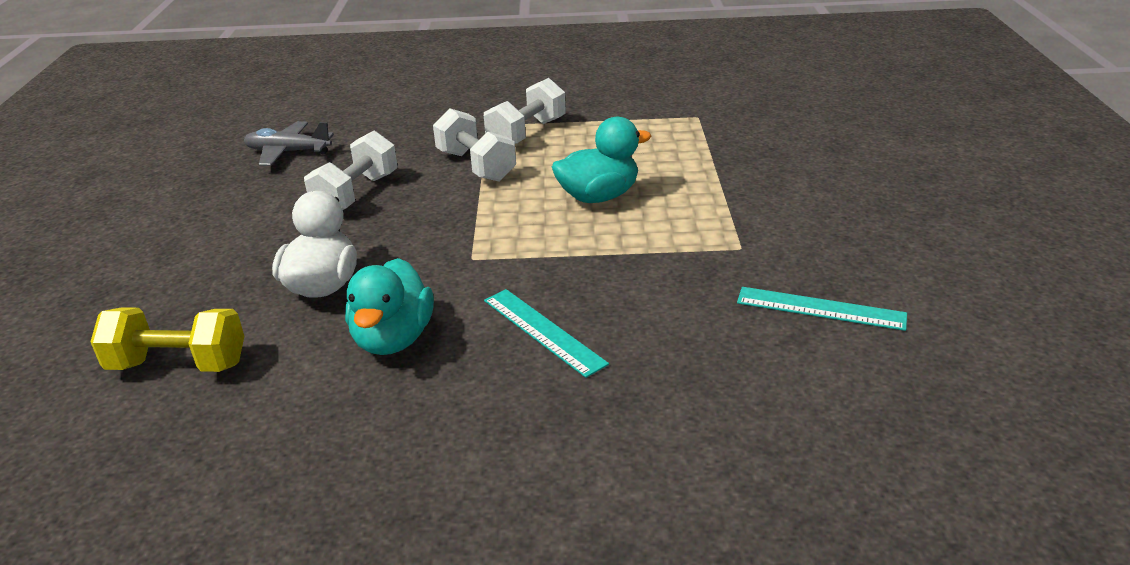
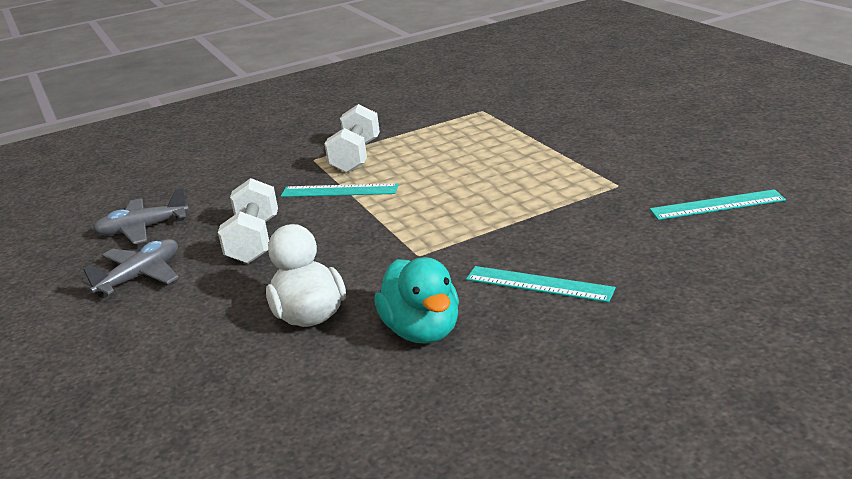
camera: 25 degrees left, 5 degrees down
yellow dumbbell [91,307,244,372] -> none
white dumbbell [433,108,516,181] -> turquoise ruler [281,183,399,197]
turquoise duck [552,117,652,203] -> none
none -> grey plane [82,239,179,298]

